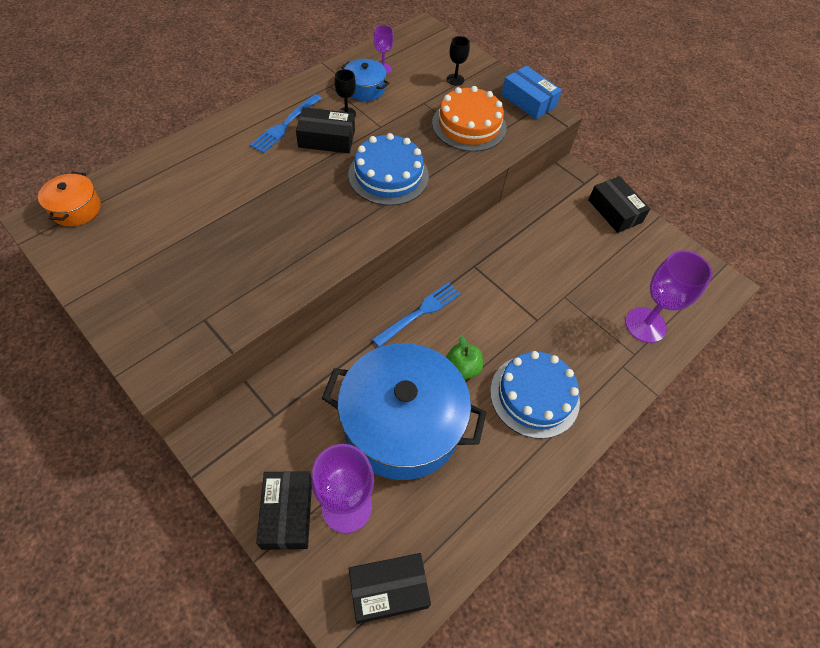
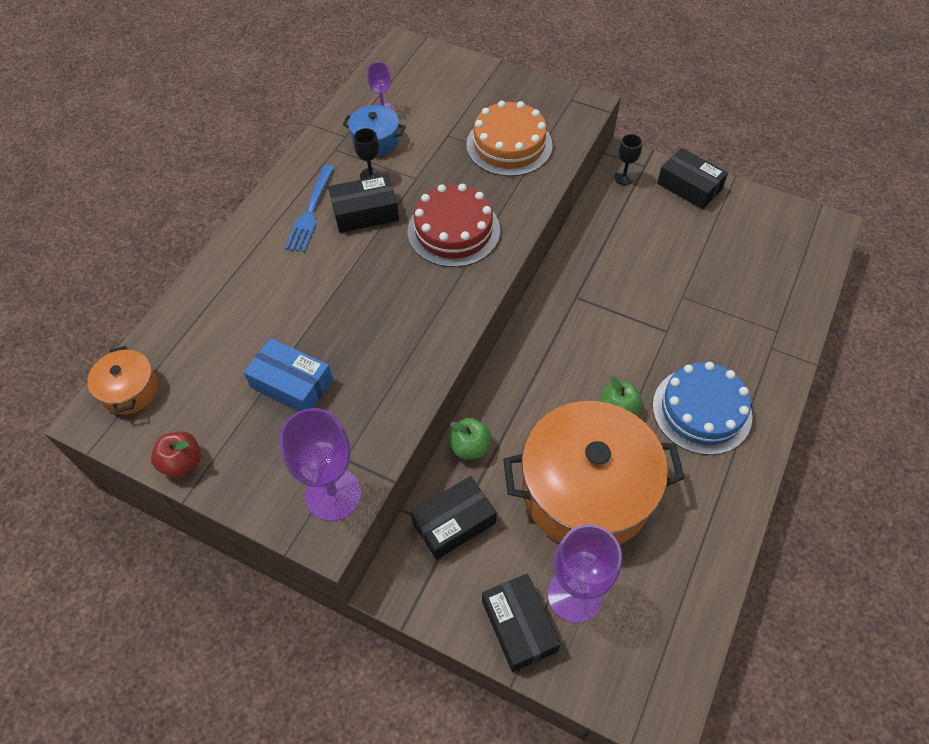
camera: 15 degrees left, 0 degrees up
blue pot [322,343,487,480] -> orange pot [503,401,685,545]
blue cake [348,133,429,206] -> red cake [407,184,500,267]
black box [349,553,431,624] -> black box moved to [411,476,497,560]
blue fork [372,282,461,347] -> none
black goblet [447,36,470,86] -> black goblet moved to [614,134,642,185]
blue box [501,66,562,119] -> blue box moved to [244,338,333,411]
purple goblet [625,250,712,343] -> purple goblet moved to [279,408,361,521]
none -> red apple [151,431,201,478]
none -> green apple [448,418,491,459]

